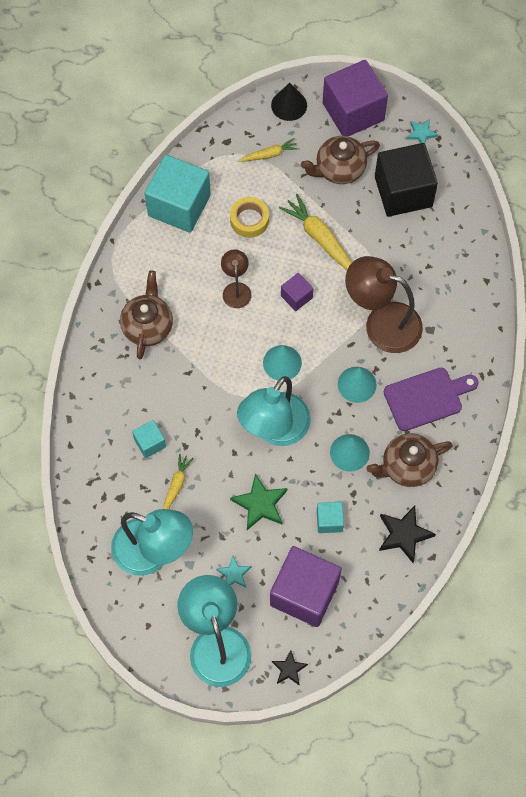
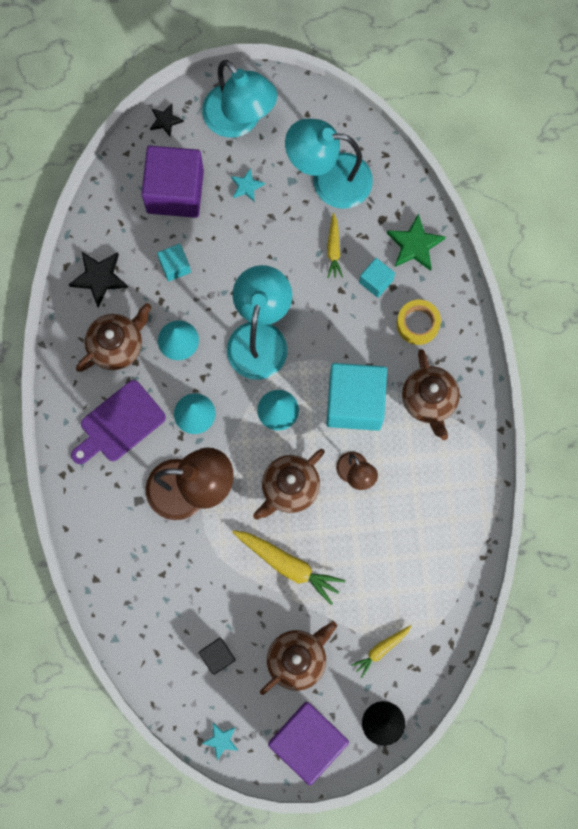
camera: 160 degrees right, 10 degrees up
turquoise cube [145,155,211,233] -> turquoise cube moved to [327,363,387,431]
yellow tape [230,197,269,238] -> yellow tape moved to [397,300,441,345]
green star [230,473,287,530] -> green star moved to [387,213,446,271]
purple cube [281,273,313,311] -> brown teapot [253,449,325,520]
black cube [375,143,438,217] -> black cube [199,638,236,675], size x0.47

